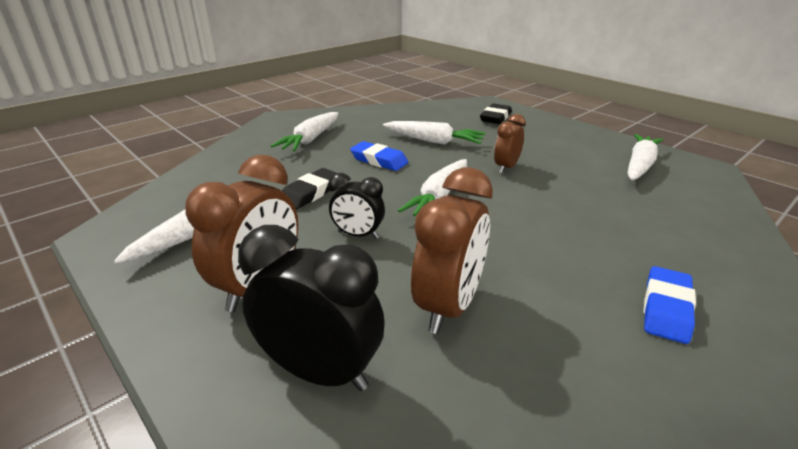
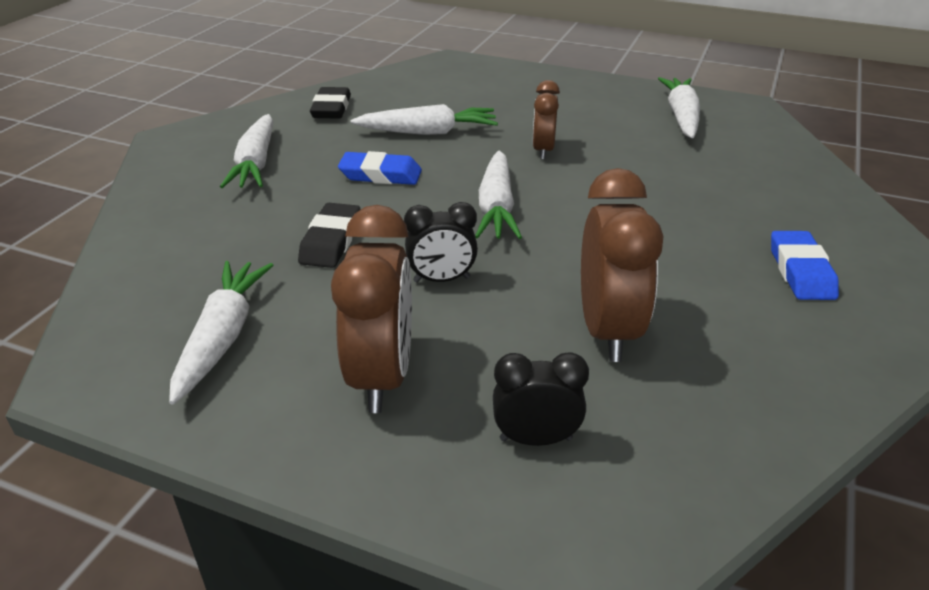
camera: 25 degrees left, 5 degrees up
black clock [238,225,385,391] -> black clock [493,352,589,446], size x0.59
black eraser [480,104,512,124] -> black eraser moved to [310,87,351,119]

